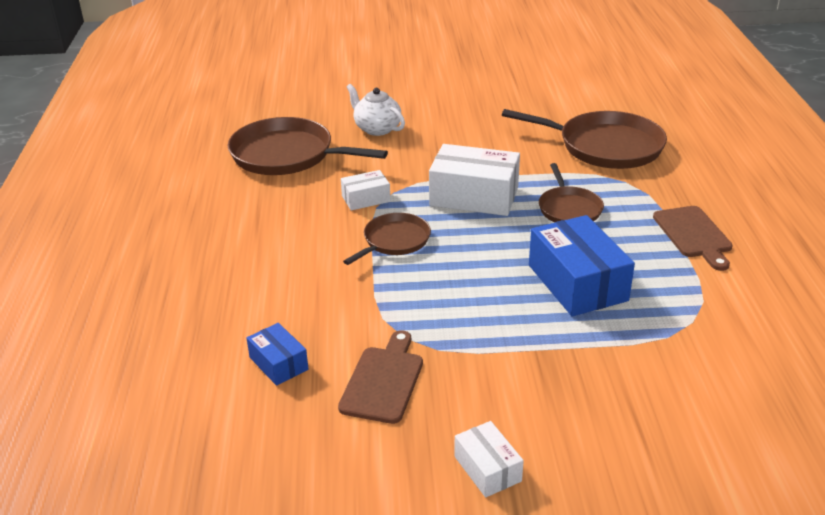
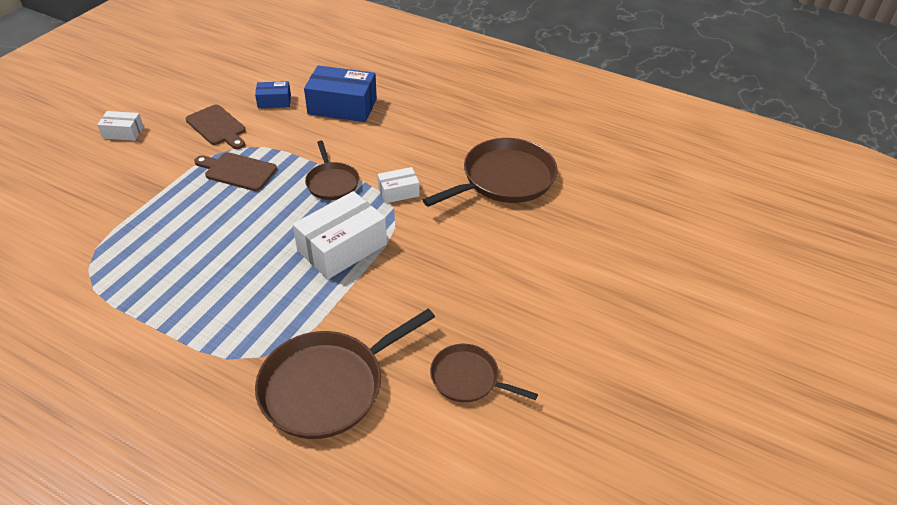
camera: 120 degrees right, 10 degrees up
white box [341,170,390,210] -> white box turned 60 degrees clockwise [377,167,420,203]
white teapot [347,84,405,136] -> none
blue box [529,215,635,316] -> blue box moved to [304,65,377,122]
brown pan [539,163,604,222] -> brown pan moved to [430,344,538,402]
brown cutting board [653,206,733,271] -> brown cutting board moved to [194,152,277,191]

